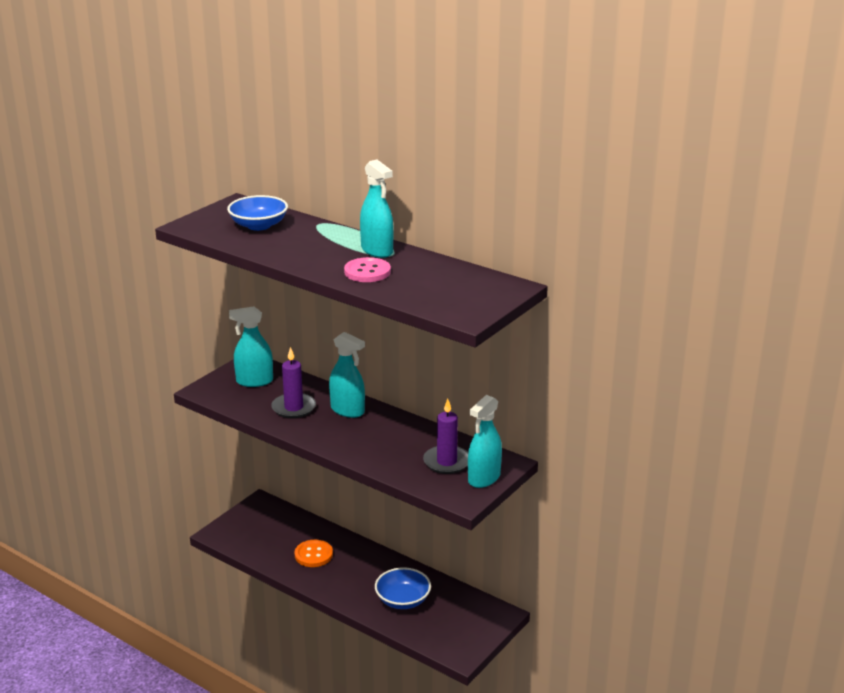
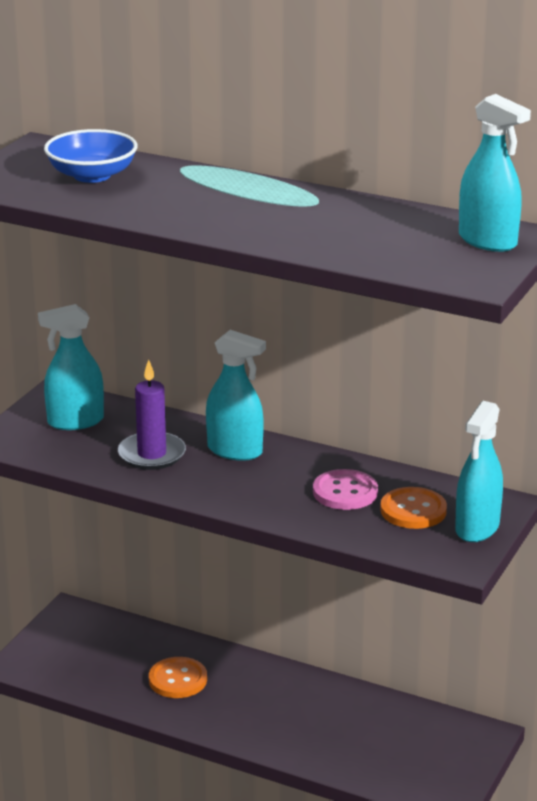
camera: 10 degrees left, 0 degrees up
pink button [344,257,391,282] -> pink button moved to [313,469,378,510]
turquoise spray bottle [360,159,394,258] -> turquoise spray bottle moved to [459,94,531,252]
blue bowl [375,567,431,609] -> none
purple candle [423,398,468,474] -> orange button [380,487,447,529]

